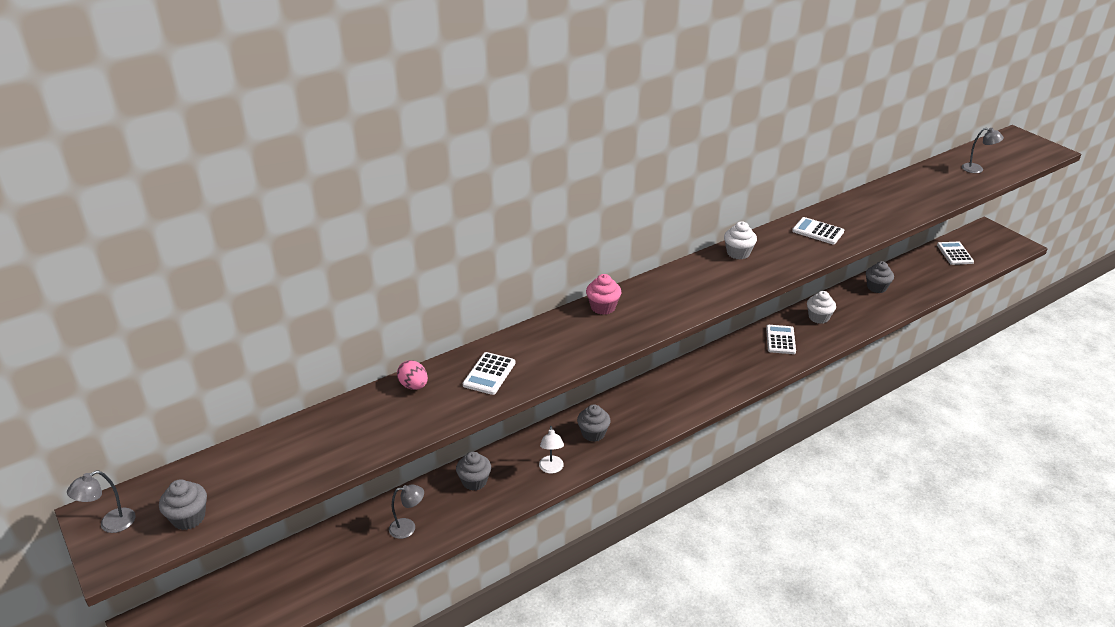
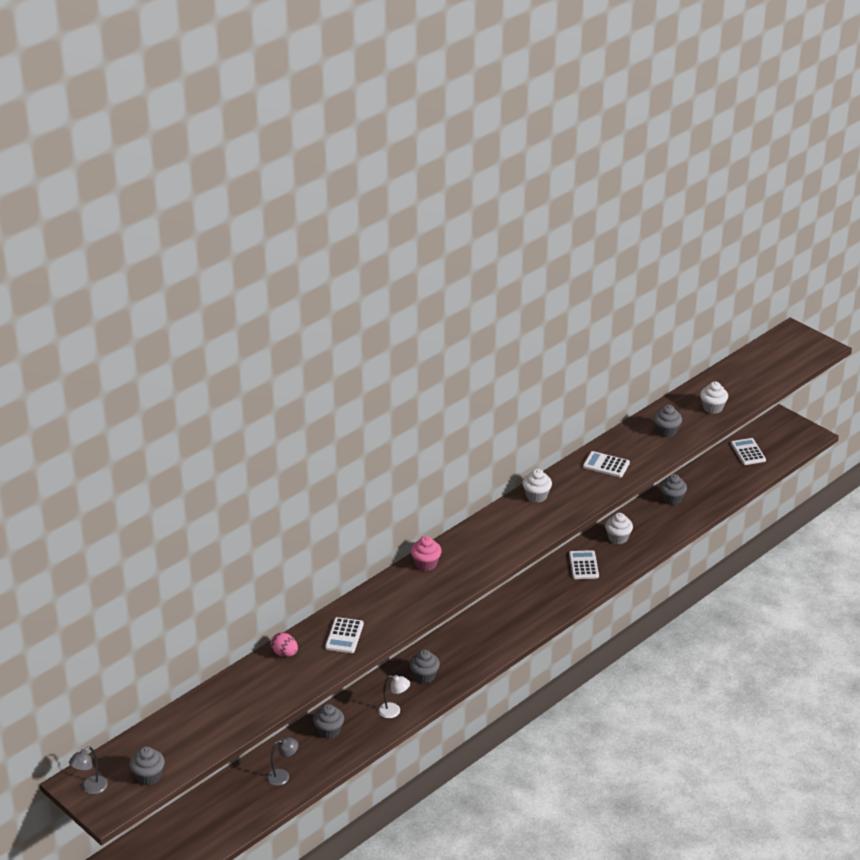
camera: 10 degrees left, 0 degrees up
white lamp [539,426,564,473] -> white lamp turned 60 degrees counterclockwise [378,675,410,718]
grey lamp [962,128,1004,173] -> none
none -> grey cupcake [654,405,682,437]
none -> white cupcake [700,382,728,414]

